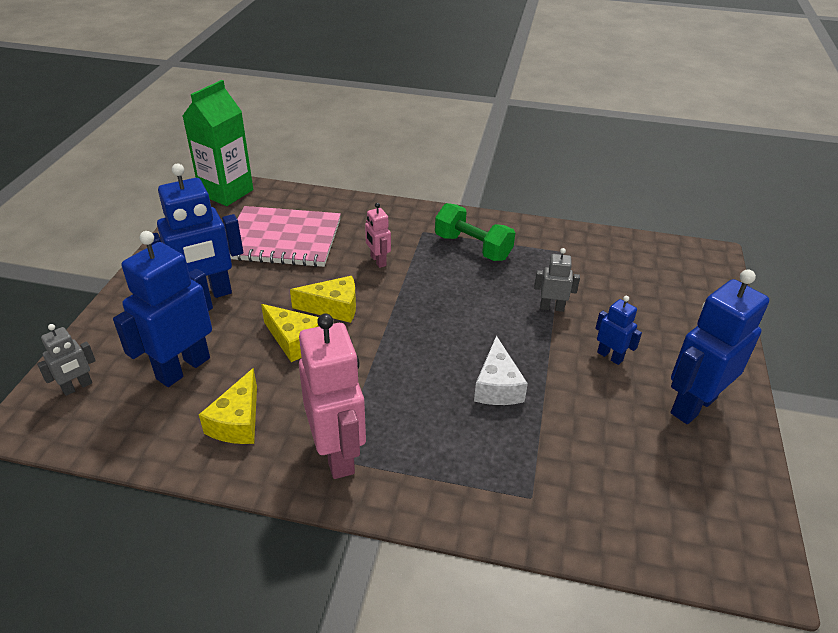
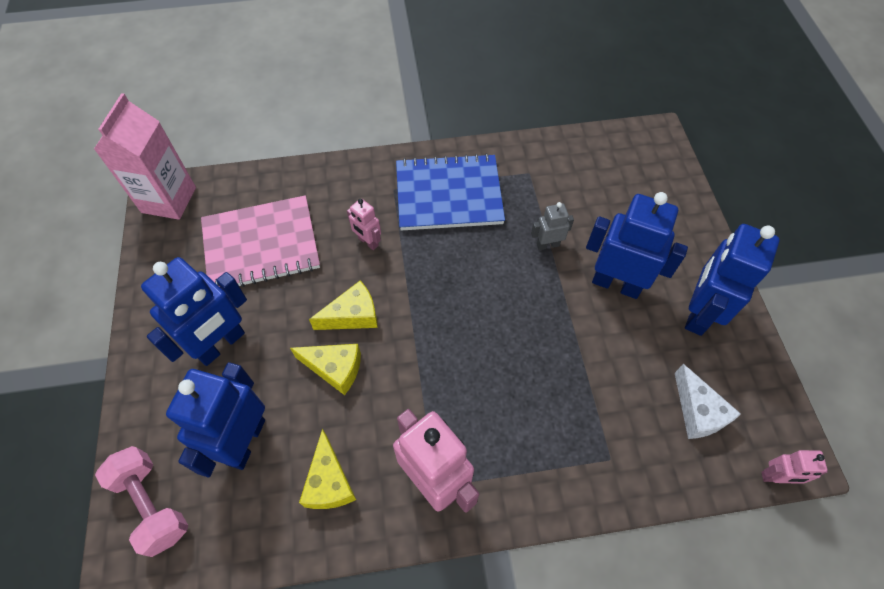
camera: 20 degrees left, 20 degrees up
grey robot [37,324,96,396] -> pink dumbbell [95,446,189,557]
green carton [183,80,253,206] -> pink carton [94,93,196,220]
green dumbbell [435,203,515,261] -> blue notebook [396,153,505,231]
white cheese [474,336,528,405] -> white cheese moved to [675,364,741,439]
blue robot [595,296,642,365] -> blue robot [586,192,688,299], size x2.02
none -> pink robot [761,450,828,484]

